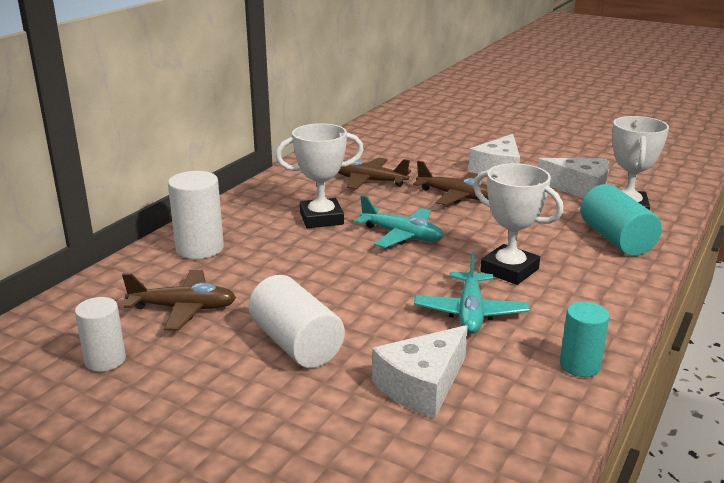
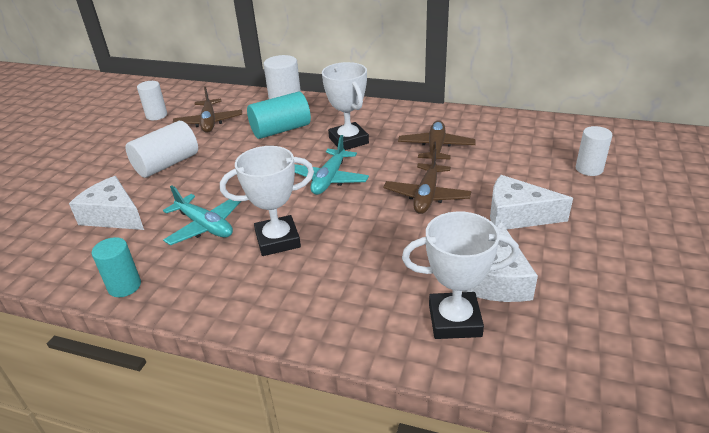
camera: 80 degrees right, 10 degrees up
turquoise plane [414,252,530,334] -> turquoise plane turned 135 degrees counterclockwise [163,185,241,245]
white trophy [473,163,563,285] -> white trophy turned 45 degrees clockwise [220,146,314,256]
turquoise cylinder [581,184,662,256] -> turquoise cylinder moved to [247,91,311,139]
none -> white cylinder [576,126,612,176]

